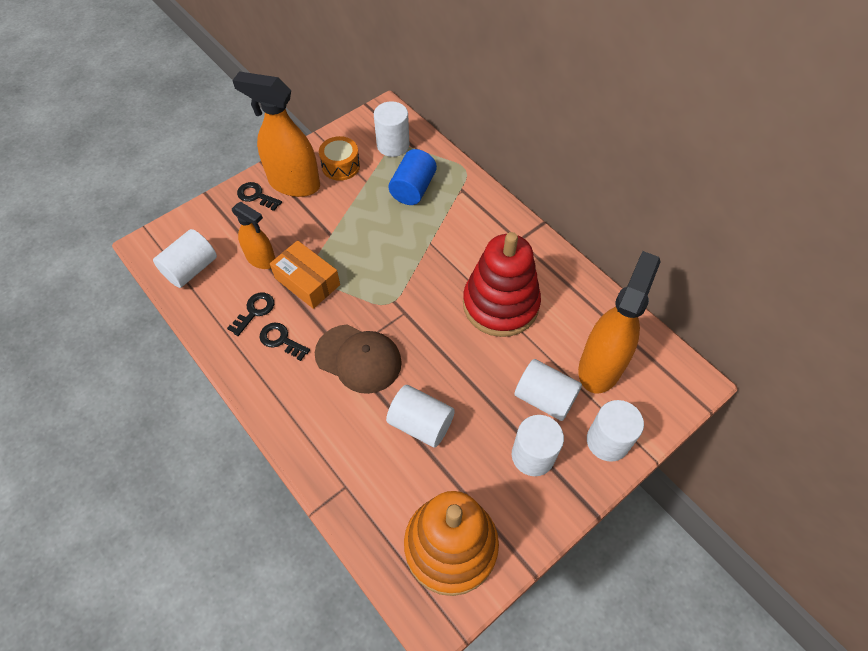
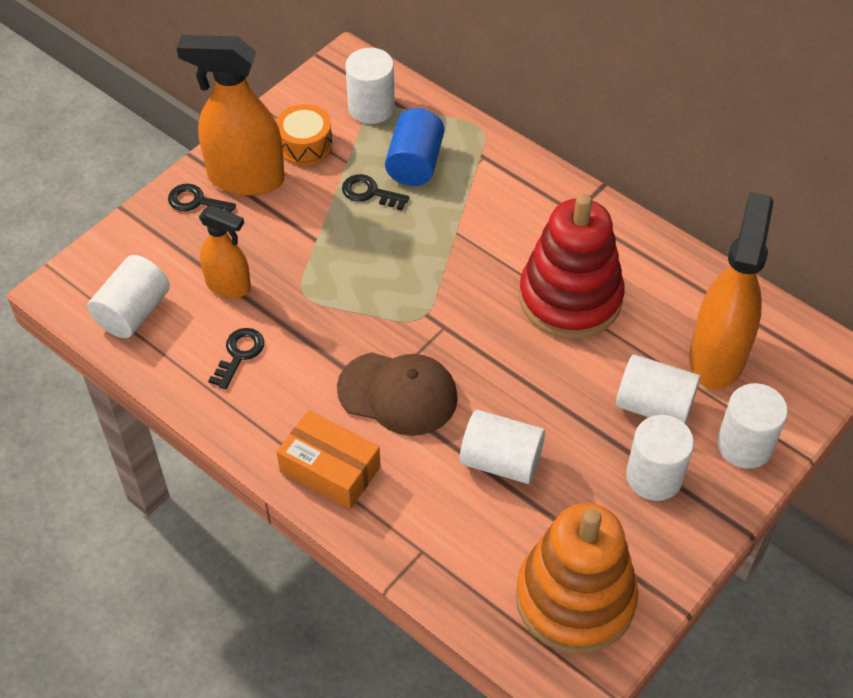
camera: 10 degrees left, 5 degrees down
black key [259,323,310,361] -> black key moved to [342,174,409,211]
orange box [270,240,340,309] -> orange box moved to [277,410,381,509]

